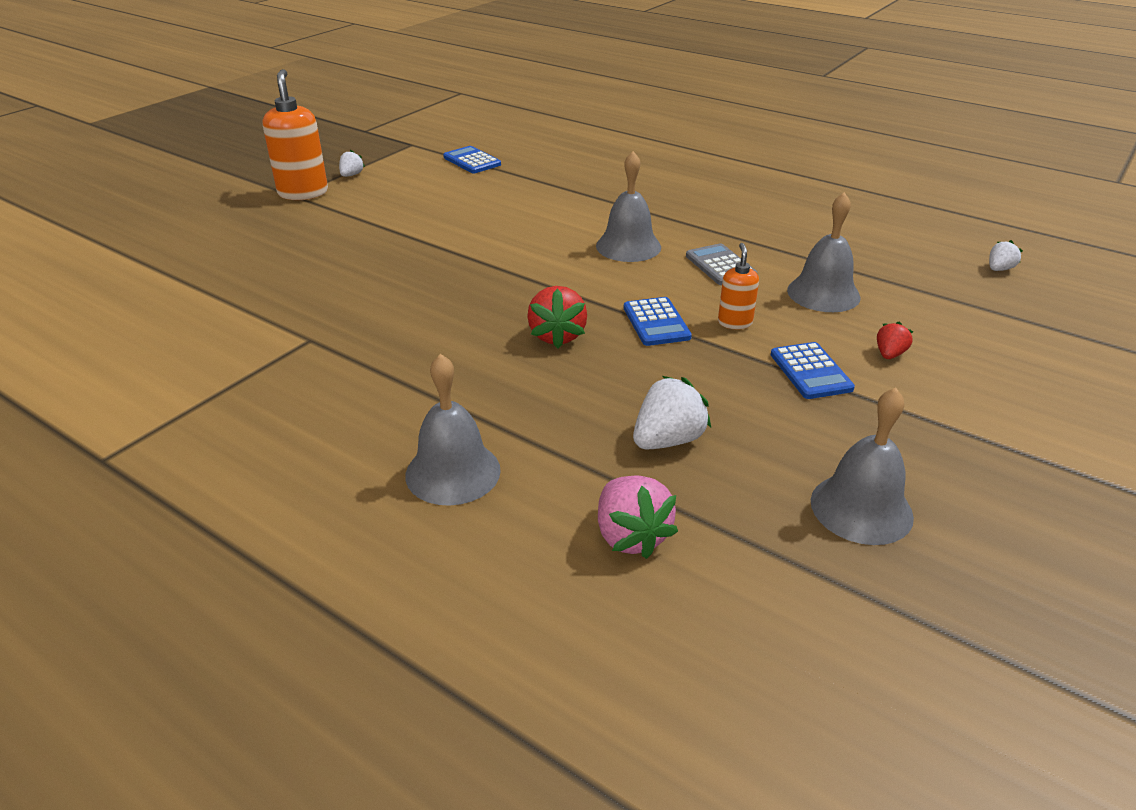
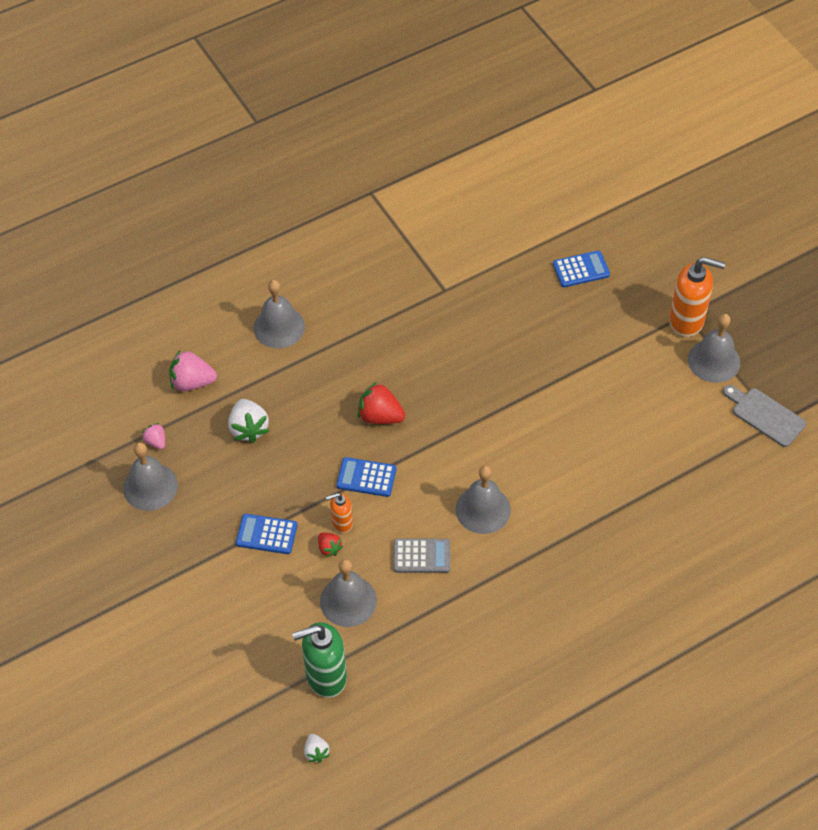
camera: 115 degrees right, 20 degrees up
white strawberry [339,150,365,177] -> grey bell [688,314,740,383]
blue calculator [443,146,501,173] -> blue calculator moved to [553,250,610,287]
orange soap dispenser [718,243,759,329] -> orange soap dispenser turned 135 degrees clockwise [326,493,353,533]
red strawberry [877,322,913,359] -> red strawberry moved to [318,532,343,557]
none -> pink strawberry [142,423,165,450]
none -> green soap dispenser [292,622,347,698]
none -> grey cutting board [723,385,806,447]

